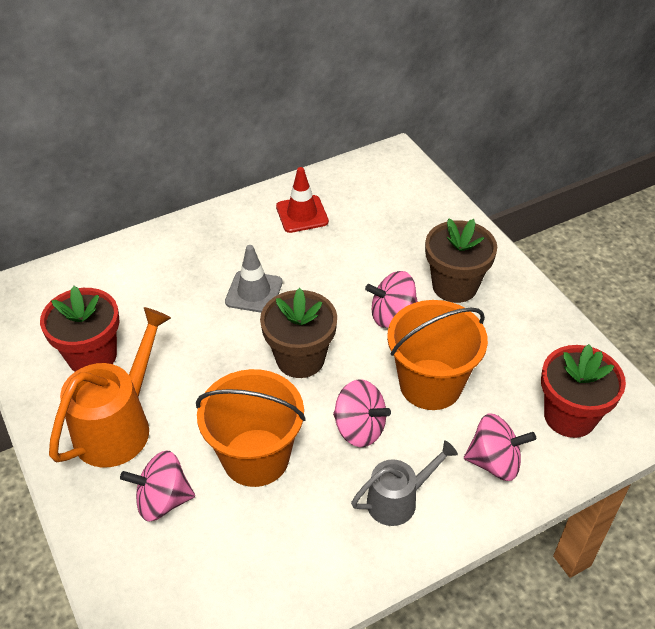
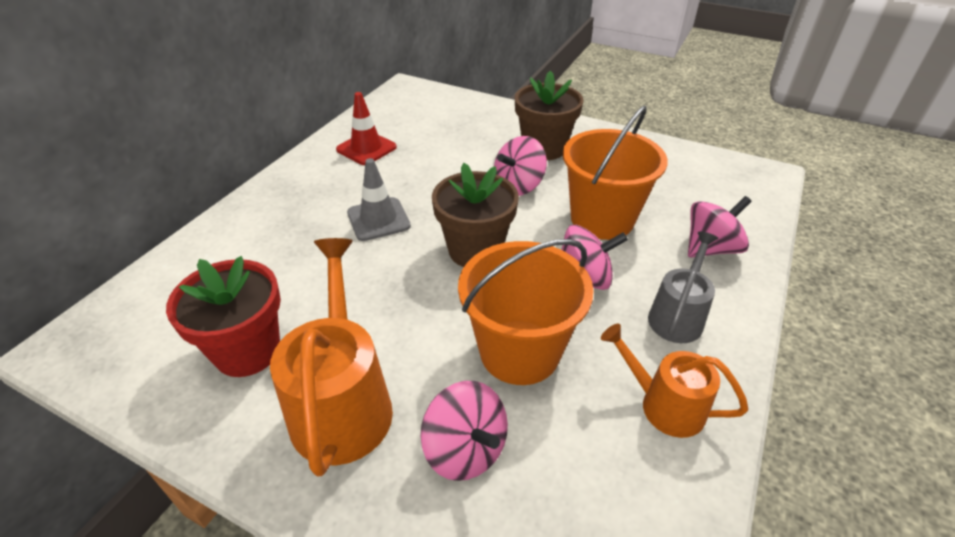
camera: 35 degrees left, 5 degrees down
pink spinning top [120,451,195,521] -> pink spinning top turned 90 degrees counterclockwise [421,381,508,481]
red flower pot [541,344,626,438] -> none
none -> orange watering can [601,324,748,438]

